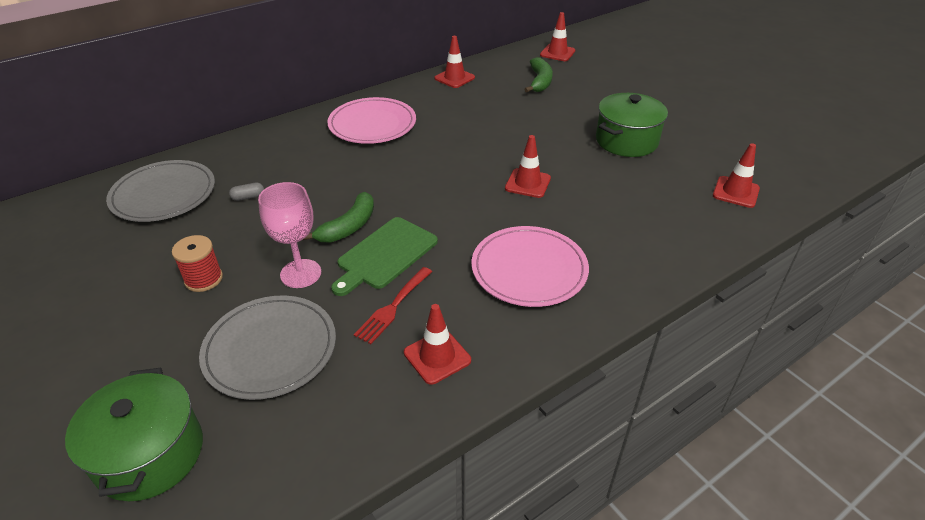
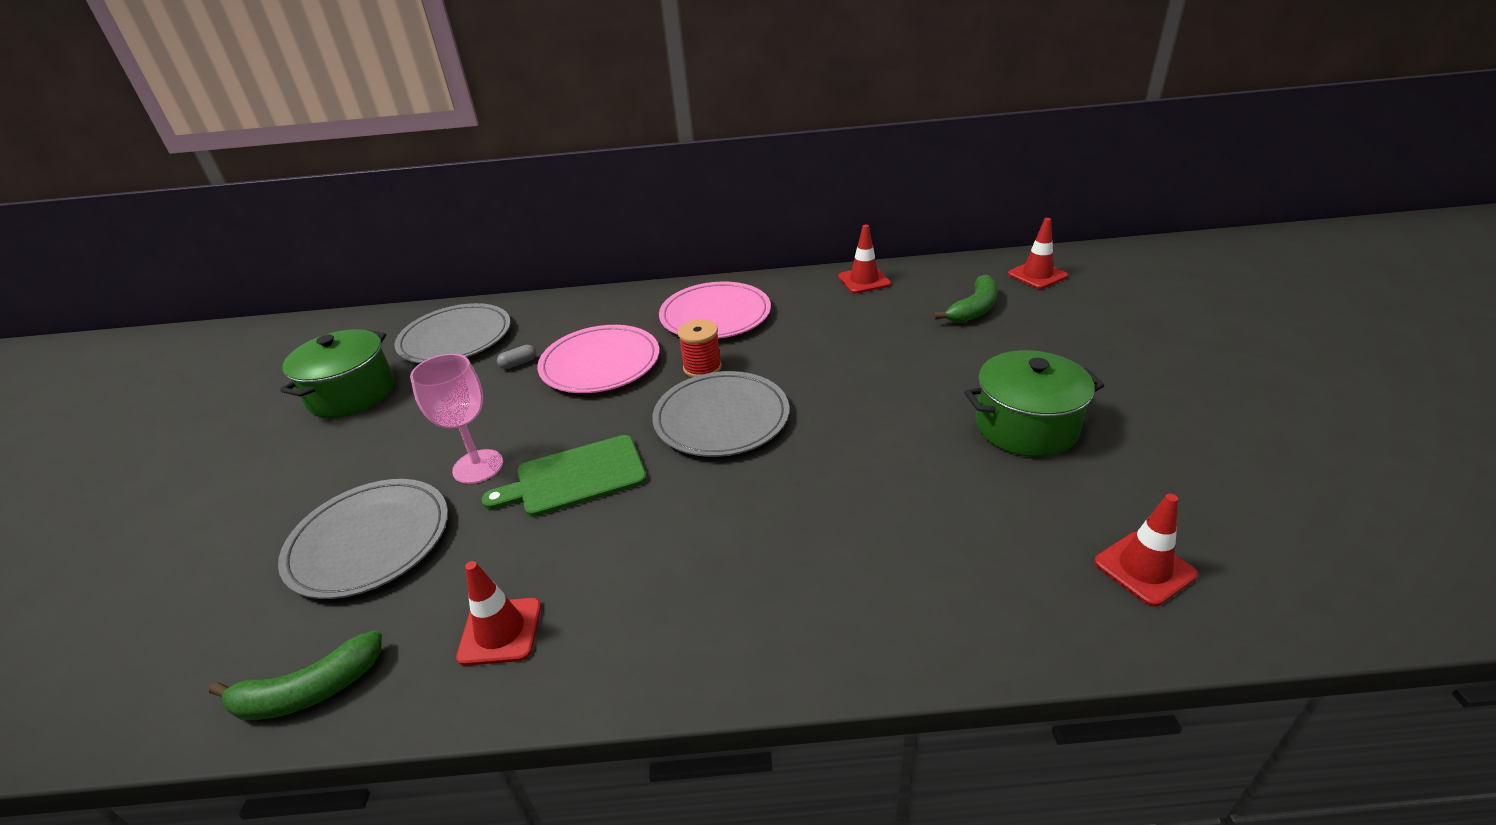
camera: 35 degrees right, 5 degrees down
green pot [65,368,203,501] -> green pot moved to [280,329,394,418]
red spool [172,235,223,292] -> red spool moved to [678,320,722,378]
grey capsule [229,183,264,201] -> grey capsule turned 45 degrees counterclockwise [497,345,536,369]
green banana [303,192,374,242] -> green banana moved to [209,630,382,720]
red fork [354,267,432,344] -> none
pink plate [472,226,589,307] -> pink plate moved to [537,325,659,393]
red traffic cone [505,135,551,198] -> none
none -> grey plate [652,371,789,457]

